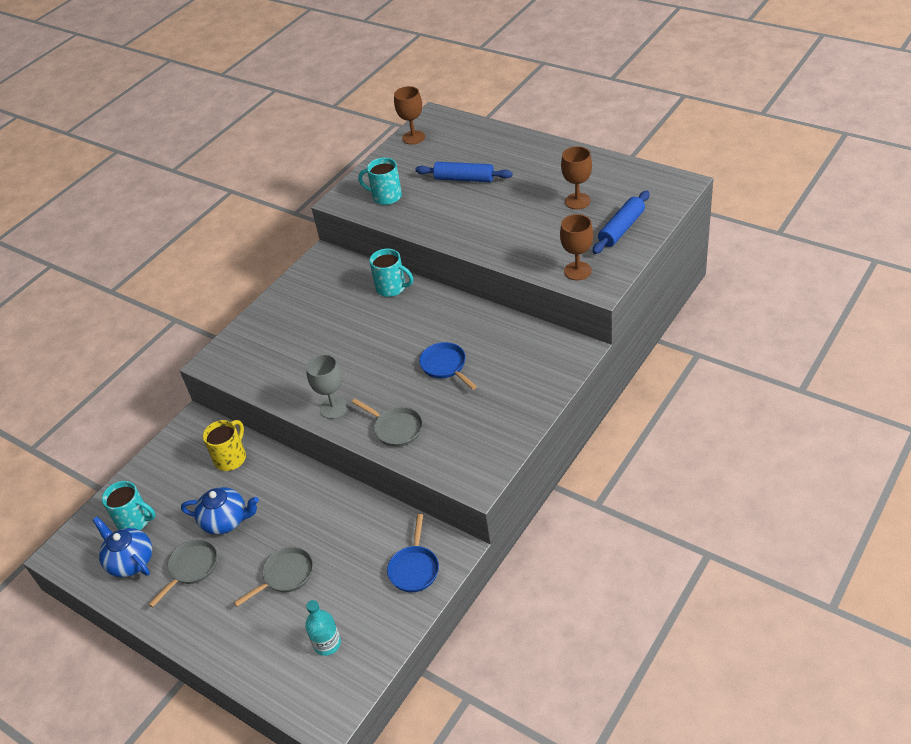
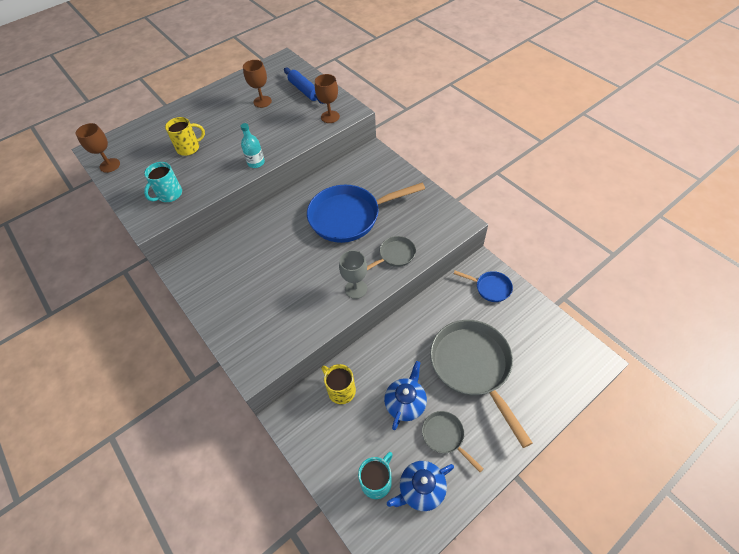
camera: 75 degrees left, 10 degrees up
grey pan [234,547,313,607] -> grey pan [430,320,532,448], size x2.08
turquoise bottle [305,600,341,656] -> turquoise bottle moved to [241,123,265,168]
turquoise mug [369,249,413,297] -> none
blue rolling pin [415,162,513,182] -> yellow mug [165,117,205,156]
blue pan [419,342,477,390] -> blue pan [307,183,425,243], size x2.08

